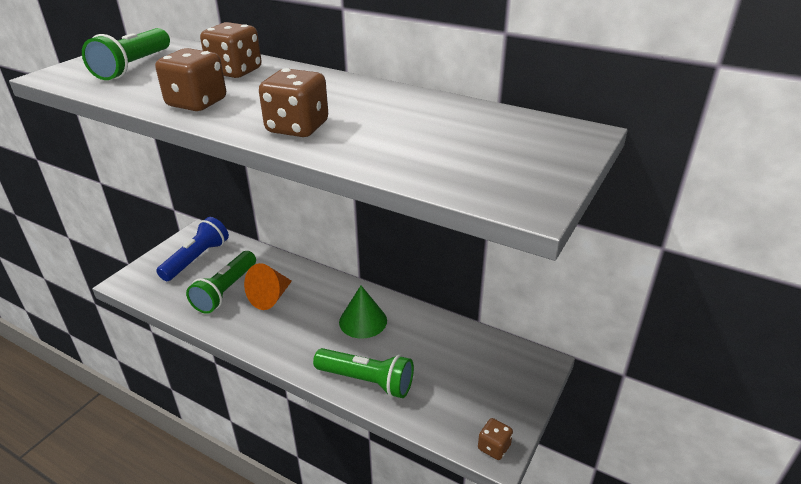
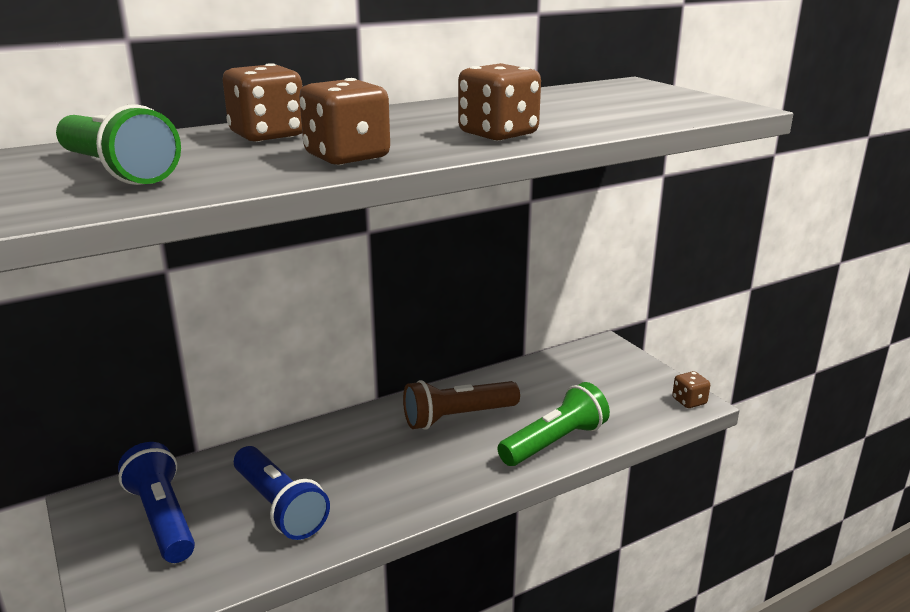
camera: 60 degrees left, 10 degrees down
green flashlight [186,251,256,314] -> blue flashlight [234,446,330,540]
orange cone [244,263,292,310] -> none
green cone [339,286,387,339] -> brown flashlight [403,380,520,430]

